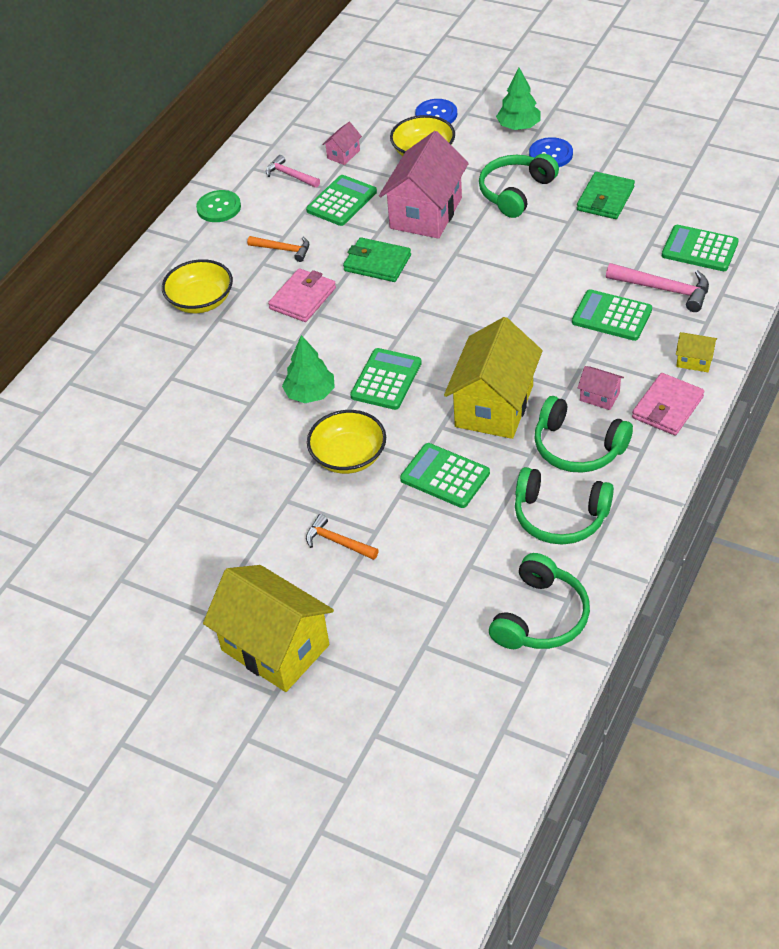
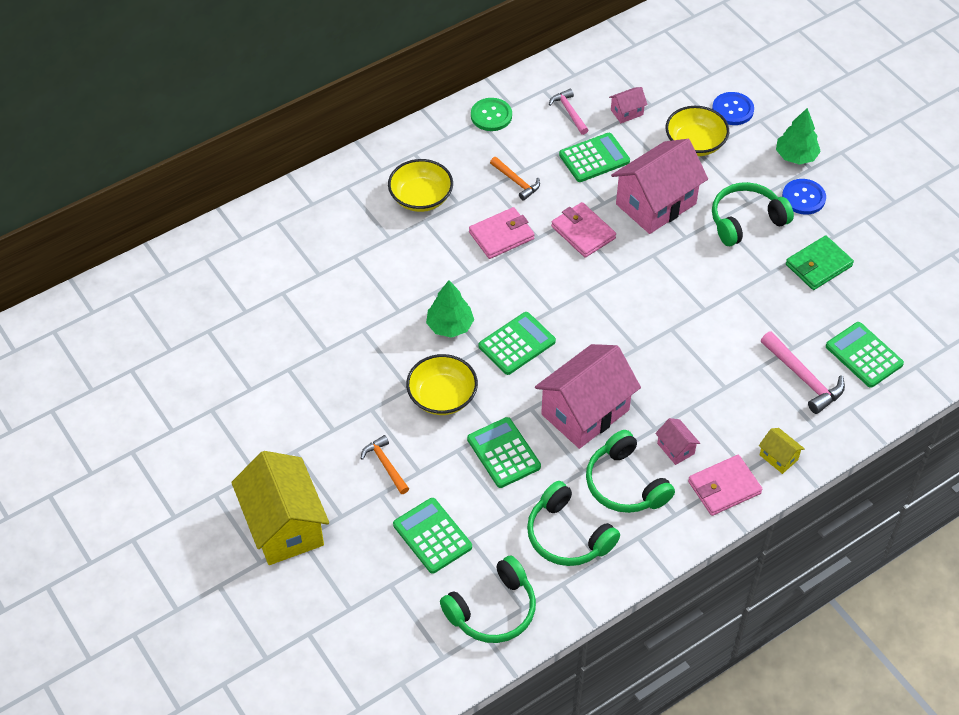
camera: 25 degrees right, 5 degrees up
green wallet [343,237,411,282] -> pink wallet [551,202,616,258]
yellow house [444,317,543,439] -> pink house [535,344,641,449]
green calculator [572,289,652,341] -> green calculator moved to [393,498,472,574]

